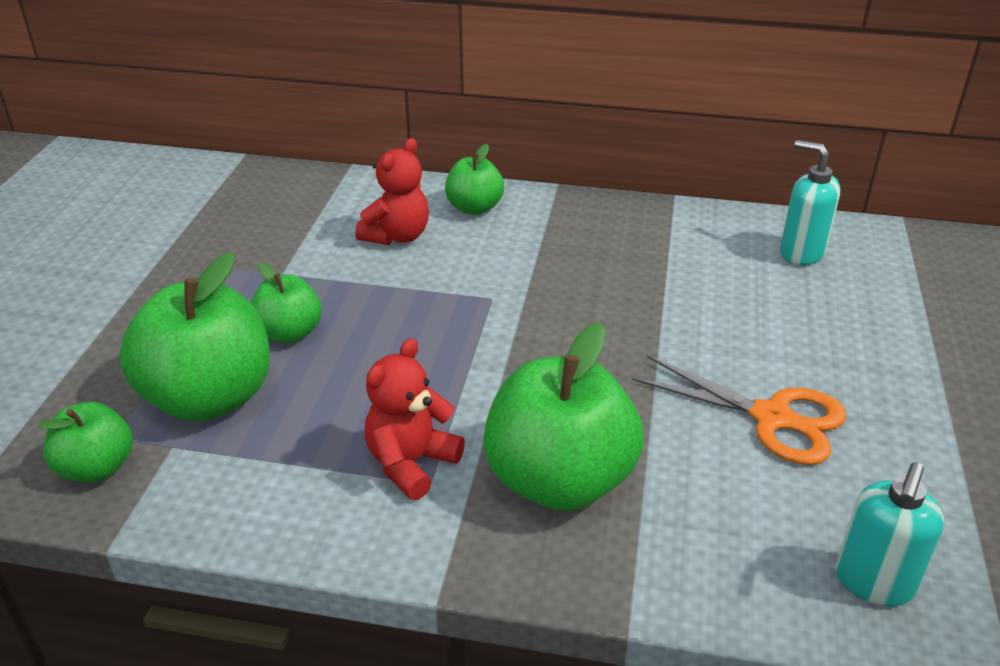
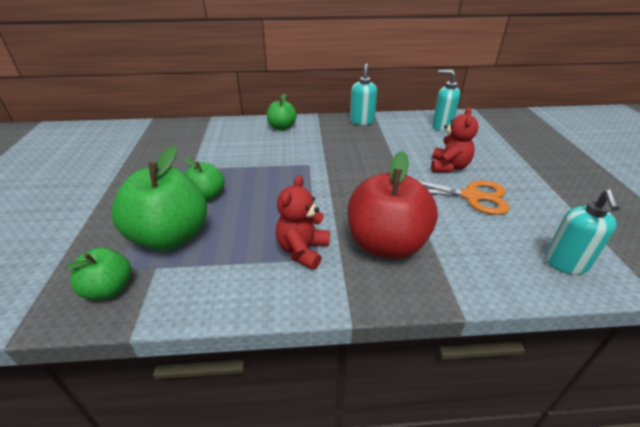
camera: 15 degrees left, 0 degrees up
red teddy bear [355,138,429,245] -> red teddy bear moved to [431,107,478,173]
green apple [483,322,644,511] -> red apple [348,151,438,259]
none -> turquoise soap dispenser [350,63,377,125]

